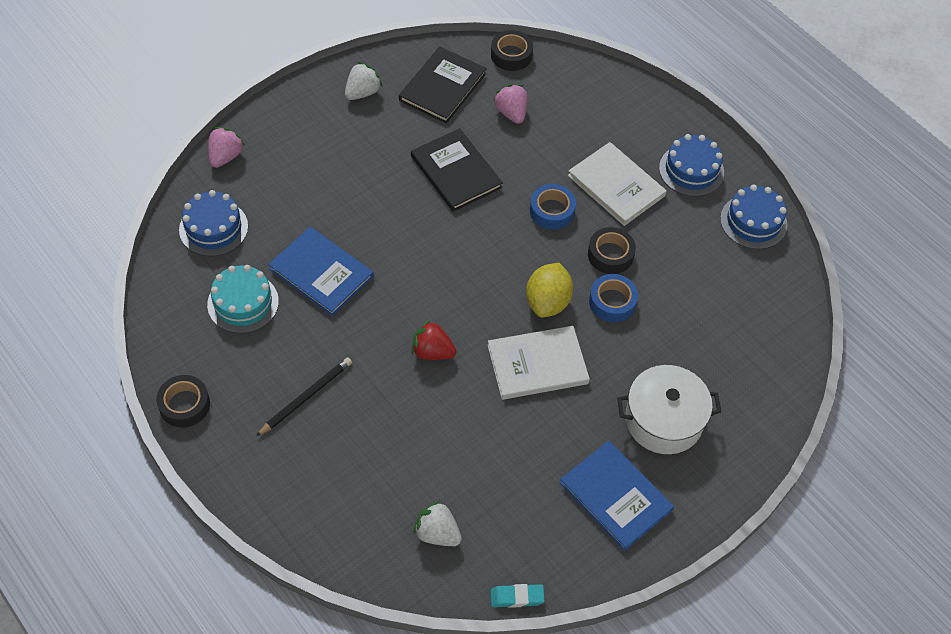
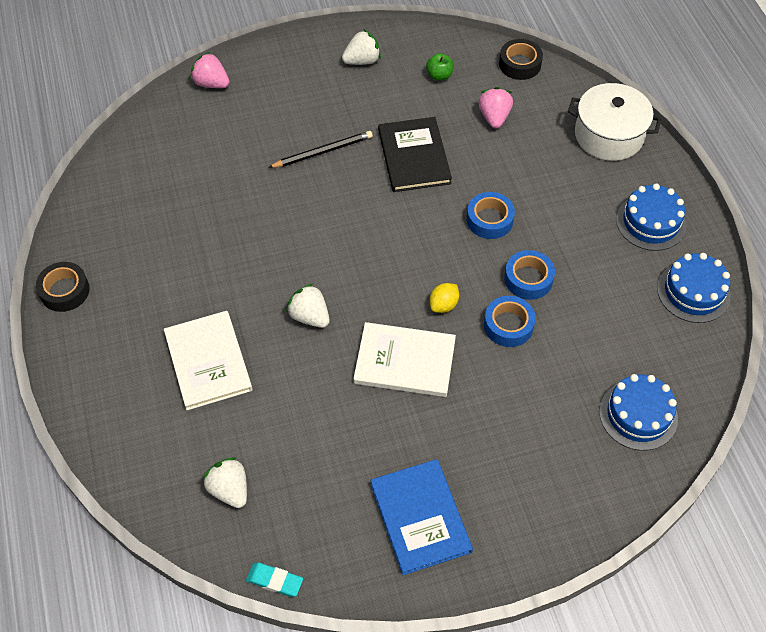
camera: 25 degrees right, 0 degrees up
blue cake [179,190,248,256] -> blue cake moved to [599,374,678,451]
turquoise cake [207,265,279,334] -> none
pink strawberry [208,127,245,168] -> pink strawberry turned 105 degrees counterclockwise [190,52,229,88]
black pencil [256,357,352,436] -> black pencil moved to [268,131,373,168]
blue book [268,227,374,316] -> none
black book [399,47,487,123] -> green apple [426,53,454,81]
red strawberry [411,320,456,360] -> white strawberry [286,283,330,328]
yellow lemon [526,263,573,318] -> yellow lemon [430,283,459,313], size x0.58
white book [568,142,667,226] -> white book moved to [164,311,252,410]
black tape [588,227,636,274] -> blue tape [504,250,555,300]
white pot [617,365,722,454] -> white pot moved to [568,83,661,161]

